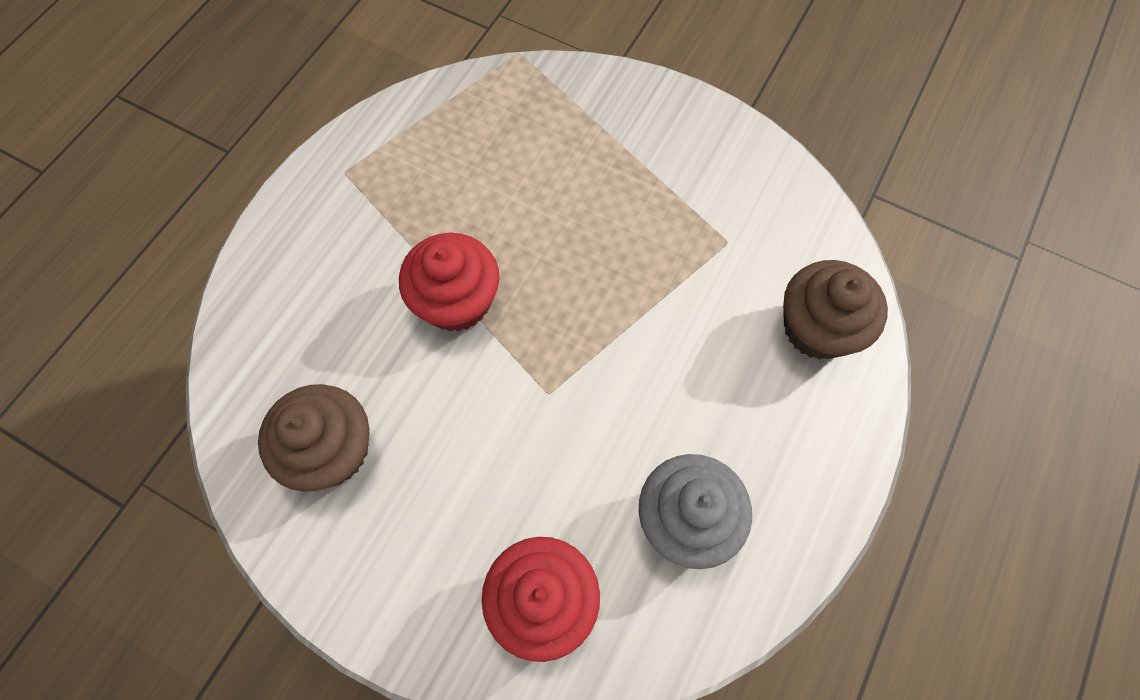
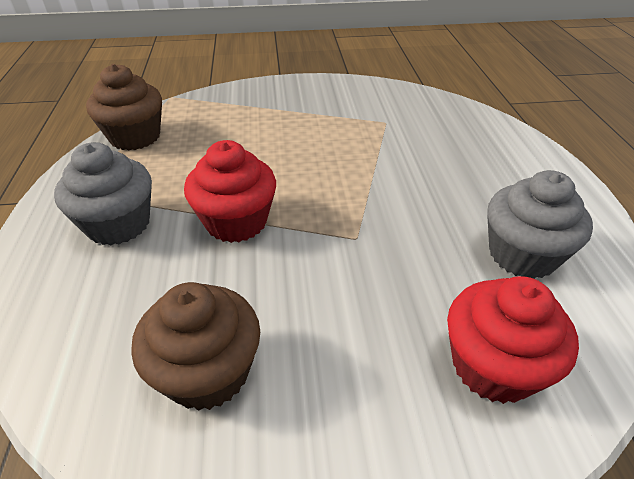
camera: 35 degrees left, 25 degrees down
brown cupcake [783,260,888,359] -> brown cupcake moved to [86,64,162,151]
none -> grey cupcake [54,142,152,245]

